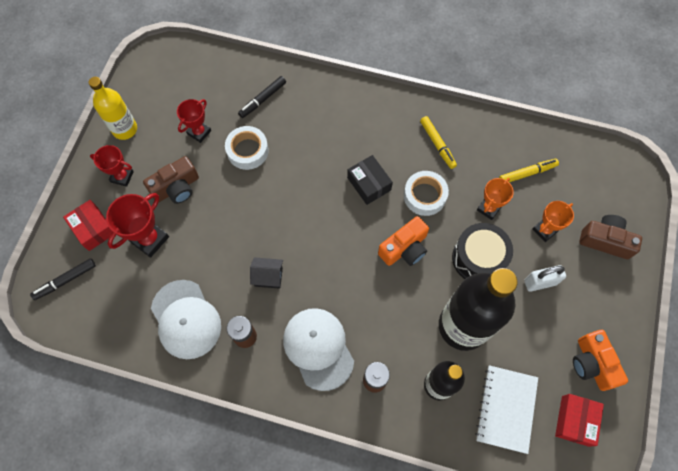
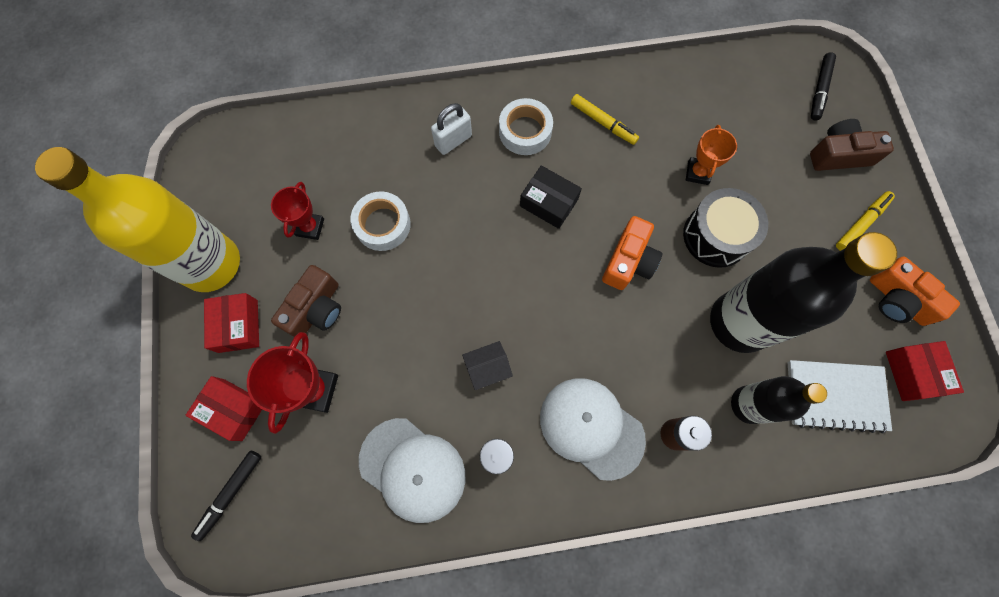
camera: 25 degrees left, 5 degrees up
yellow bottle [89,77,137,140] -> yellow bottle [35,147,240,292], size x1.75
red trophy [90,145,134,187] -> red box [204,293,259,353]
black marker [238,76,286,118] -> black marker moved to [811,52,836,121]
white tape [404,171,449,216] -> white tape moved to [499,98,553,155]
white notebook [475,365,538,454] -> white notebook turned 75 degrees counterclockwise [788,360,892,434]
yellow marker [499,159,559,182] -> yellow marker moved to [836,191,895,251]
white padlock [524,265,566,292] -> white padlock moved to [431,103,472,155]
orange trophy [532,201,574,242] -> none

